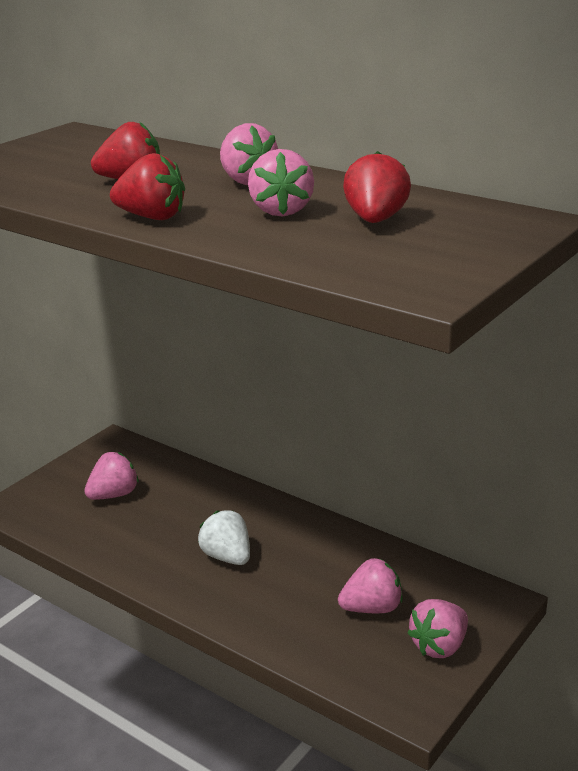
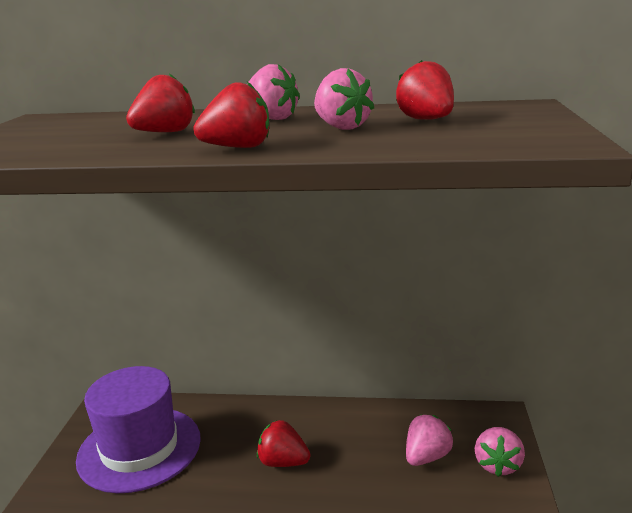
camera: 30 degrees left, 5 degrees down
pink strawberry [84,452,139,500] -> purple hat [76,366,201,493]
white strawberry [198,510,250,565] -> red strawberry [257,420,310,467]

